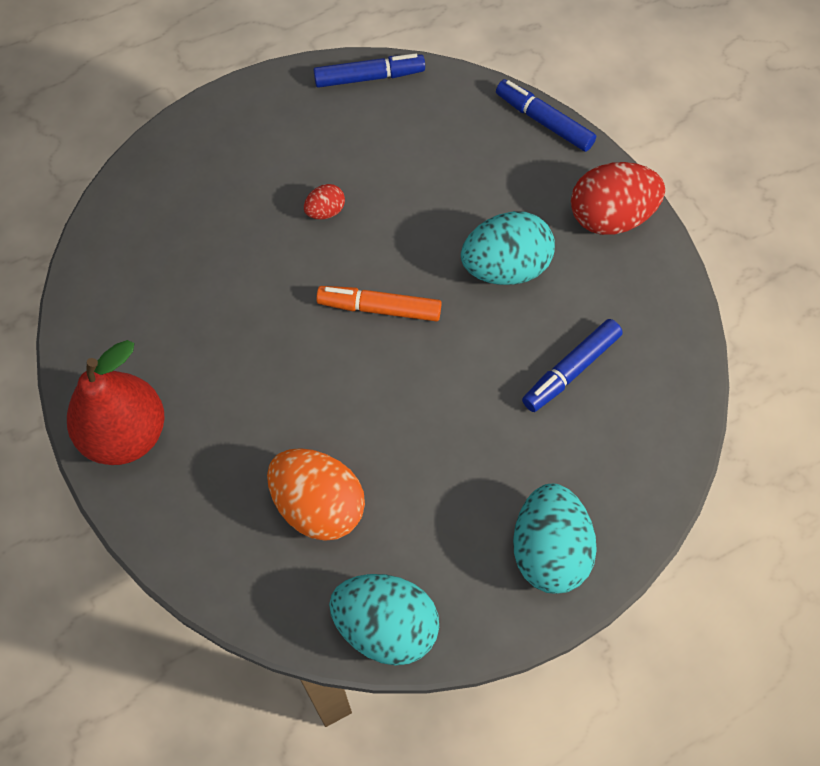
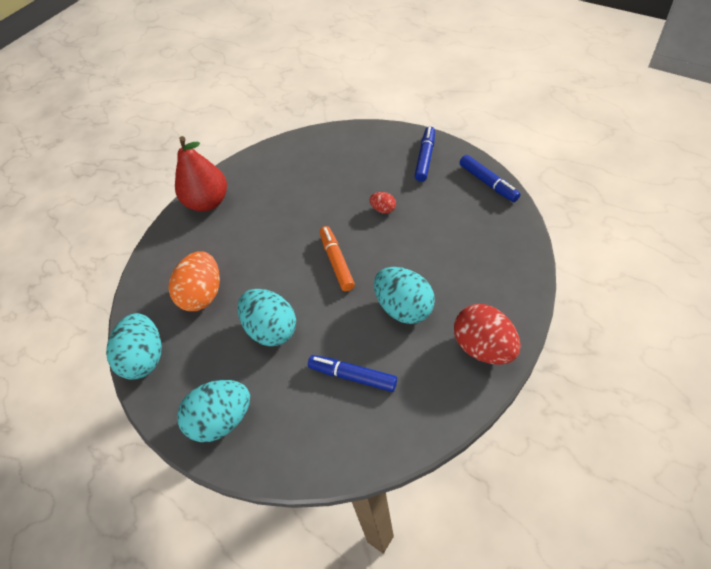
camera: 70 degrees right, 10 degrees down
blue marker [496,79,596,152] -> blue marker moved to [414,126,435,182]
none -> turquoise egg [238,289,296,346]

